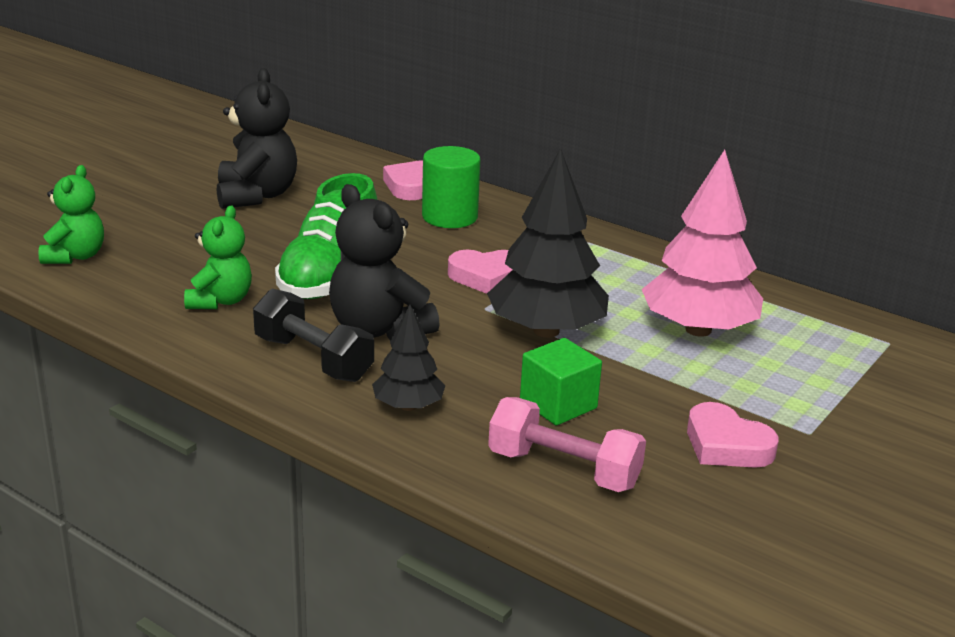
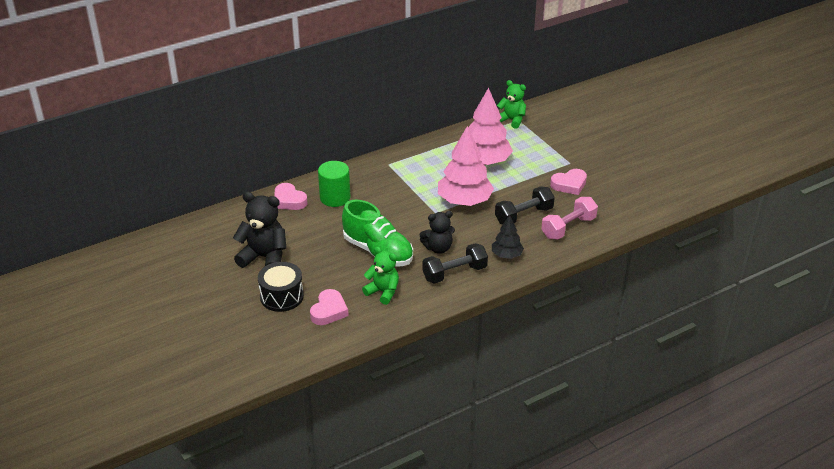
camera: 65 degrees left, 10 degrees up
green teddy bear [38,165,104,264] -> green teddy bear moved to [497,80,526,129]
black teddy bear [329,184,440,341] -> black teddy bear [419,211,455,254], size x0.67
pink heart [448,250,512,294] -> pink heart moved to [310,289,349,325]
black tree [487,148,609,338] -> pink tree [438,126,494,206]
green cube [520,338,602,426] -> black dumbbell [495,186,555,225]
none -> black drum [258,262,304,312]

